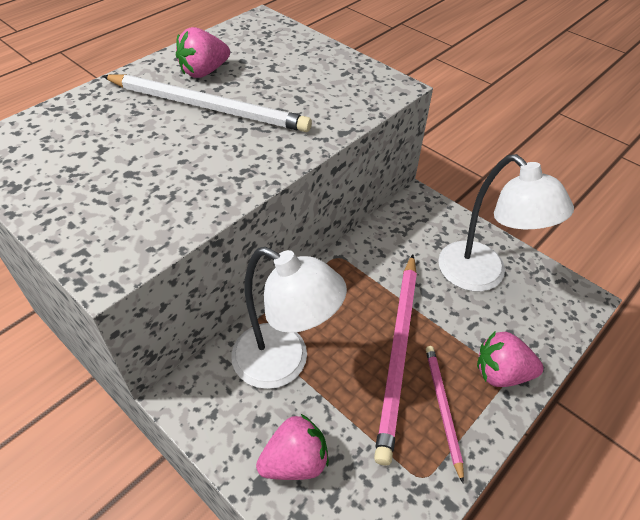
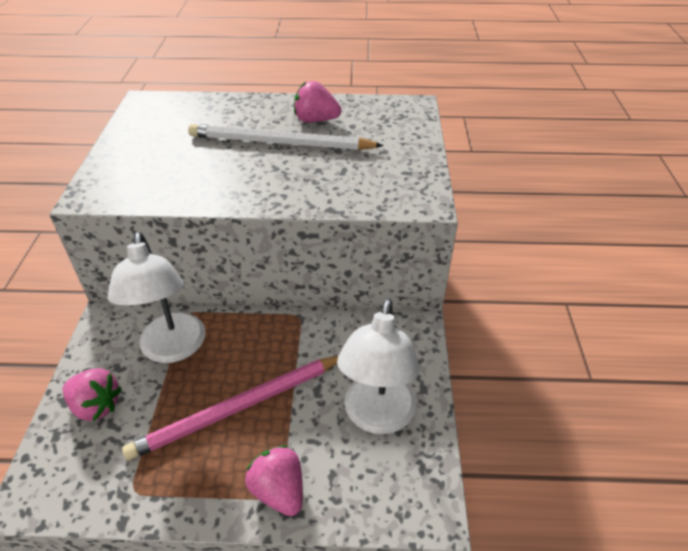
camera: 50 degrees right, 5 degrees down
white pencil [102,74,312,132] -> white pencil turned 120 degrees clockwise [188,124,384,150]
pink pencil [426,346,464,483] -> none

